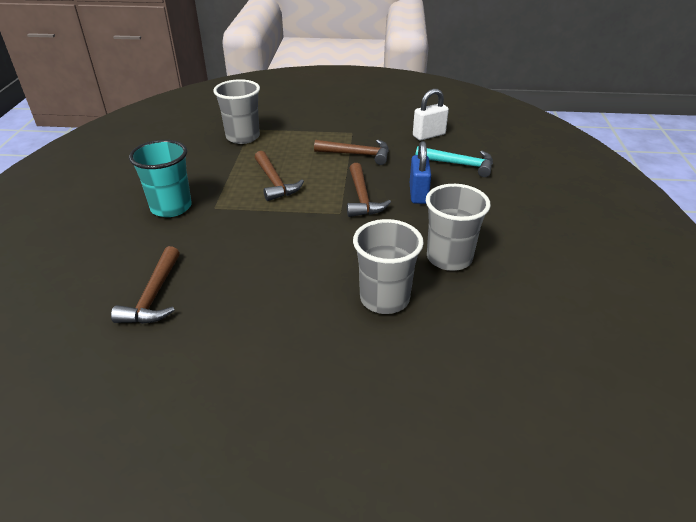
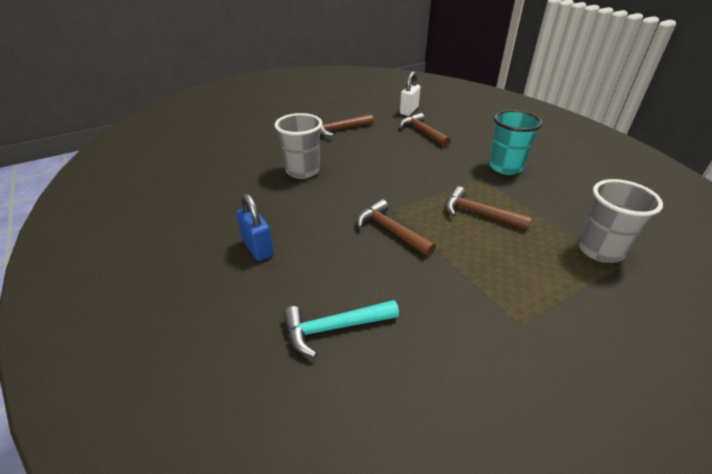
camera: 145 degrees right, 0 degrees up
brown hammer [314,140,389,165] -> brown hammer moved to [320,114,374,136]
blue padlock [410,141,431,204] -> blue padlock moved to [236,194,274,261]
white padlock [413,89,449,140] -> white padlock moved to [400,72,421,116]
grey cup [426,184,491,271] -> none

